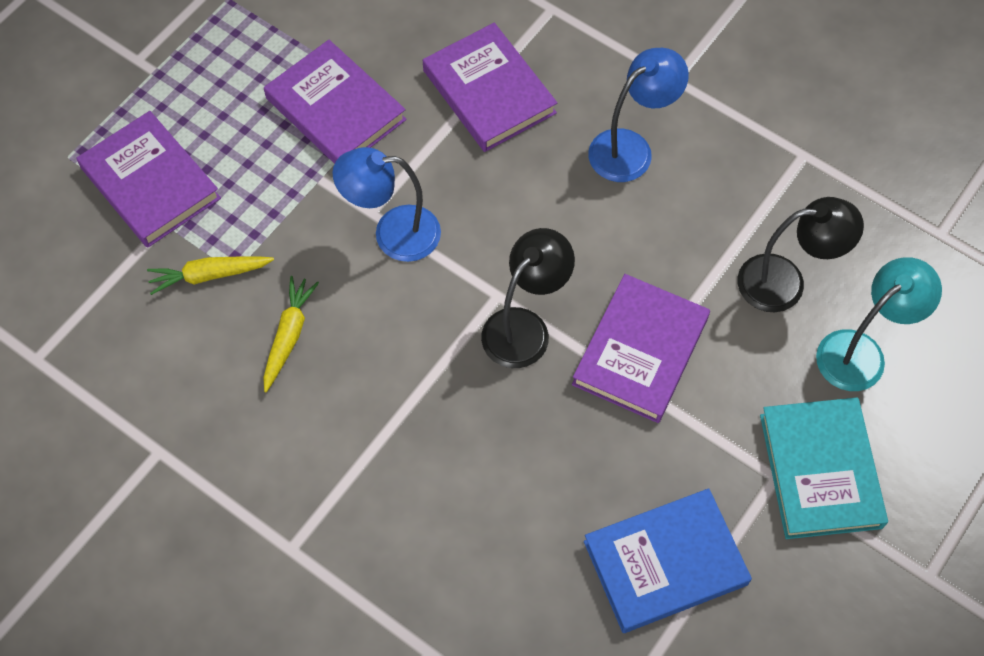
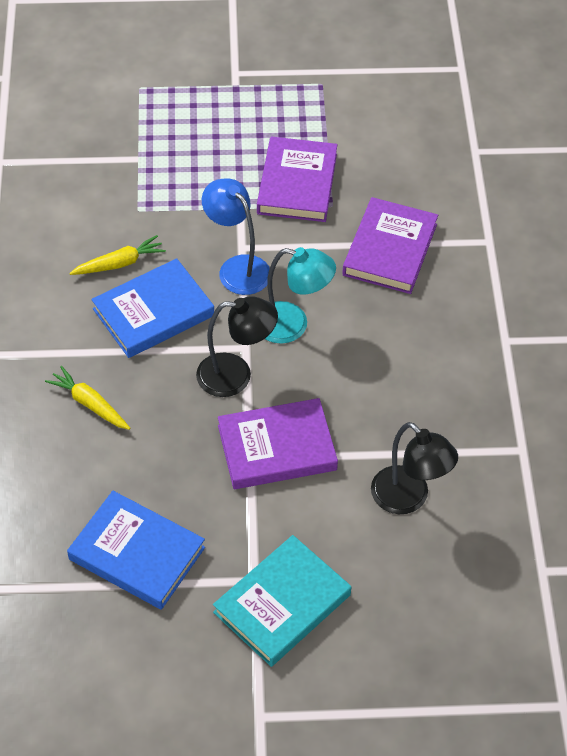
camera: 50 degrees right, 10 degrees down
purple book [77,111,221,248] -> none
yellow carrot [147,257,274,295] -> yellow carrot moved to [45,366,131,430]
blue lamp [588,48,689,182] -> none
turquoise lamp [816,257,942,391] -> turquoise lamp moved to [265,247,336,344]
none -> blue book [91,258,214,358]

